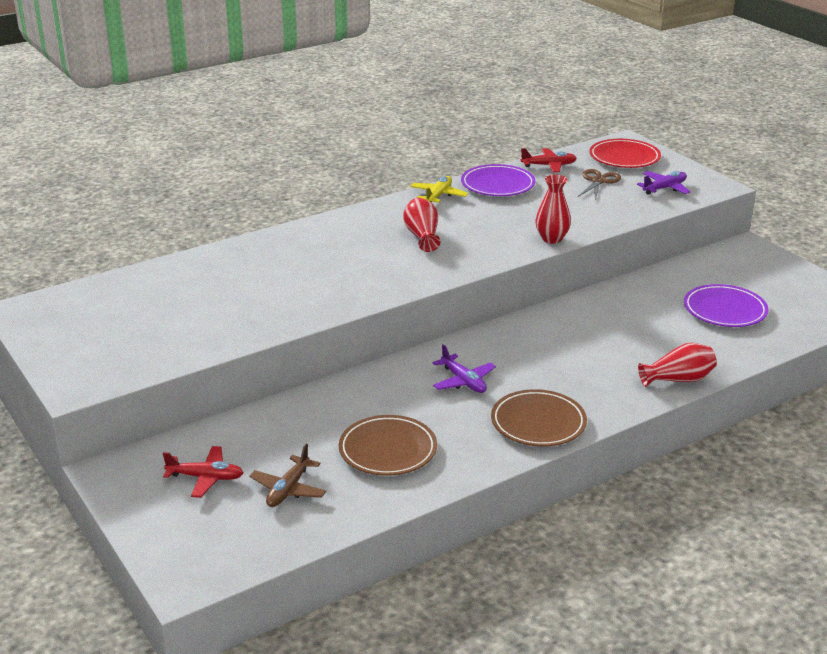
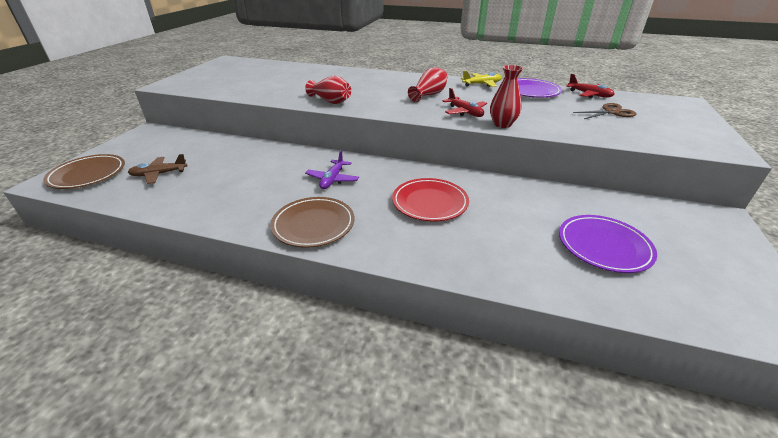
camera: 50 degrees right, 5 degrees up
red plane [163,446,244,498] -> red plane moved to [443,88,487,117]
brown plate [339,415,437,476] -> brown plate moved to [43,154,125,189]
red plate [589,139,661,168] -> red plate moved to [392,178,469,221]
purple plane [637,171,690,195] -> none
red vase [638,342,717,387] -> red vase moved to [305,76,351,104]

